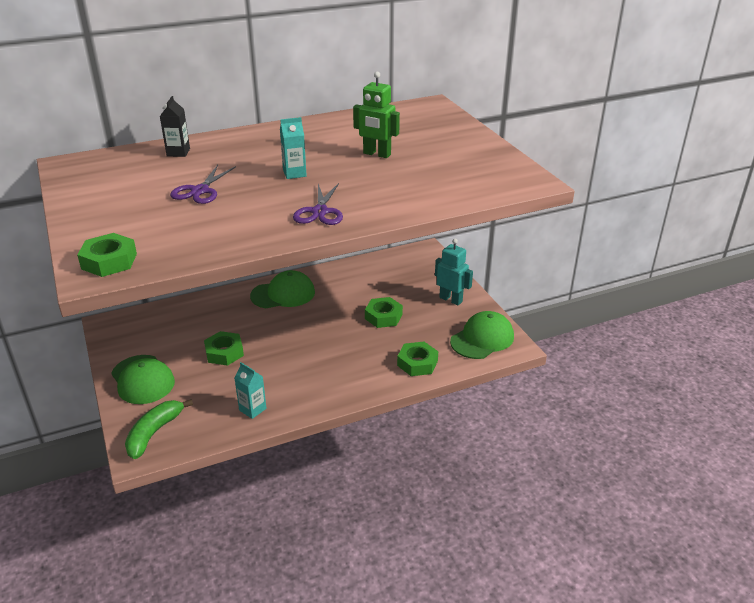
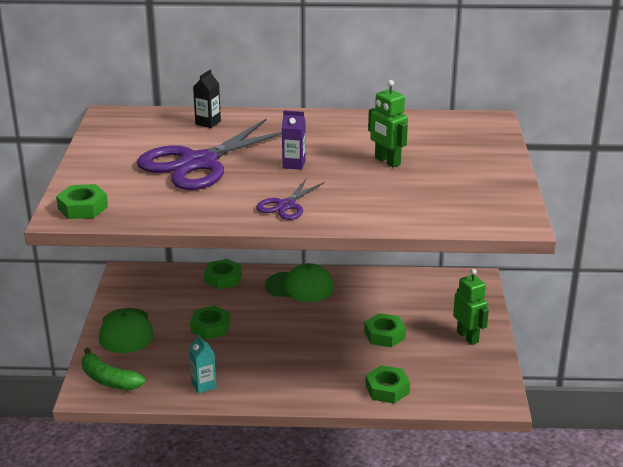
camera: 25 degrees right, 5 degrees down
green banana [125,399,193,459] -> green banana turned 105 degrees counterclockwise [82,348,145,390]
purple scissors [170,165,236,204] -> purple scissors [137,119,282,190], size x2.11
turquoise carton [280,117,307,179] -> purple carton [282,110,306,170]
turquoise robot [435,239,473,305] -> green robot [453,269,489,345]
green cap [450,311,514,359] -> none
none -> green nut [204,259,242,289]

